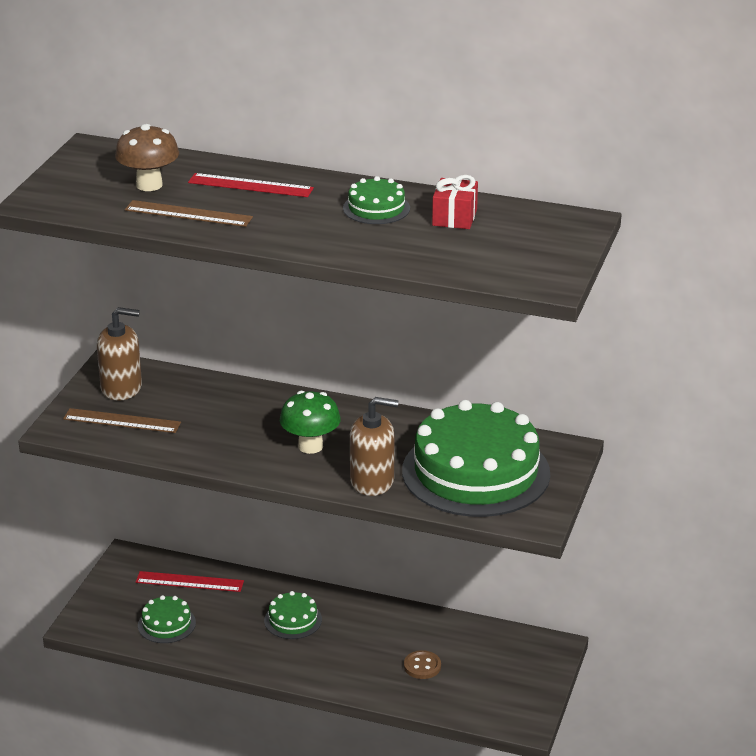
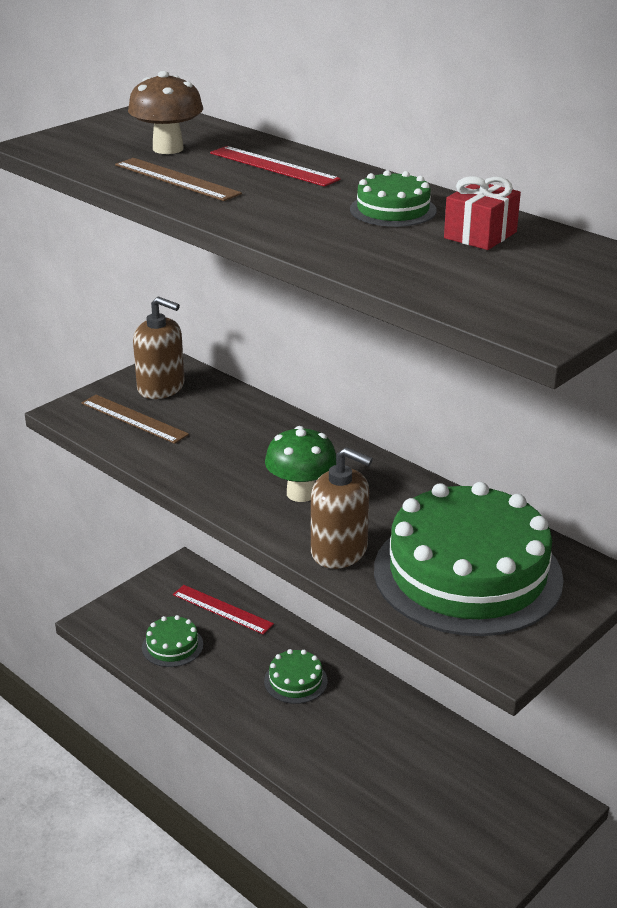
camera: 25 degrees right, 0 degrees up
brown button [404,650,441,679] -> none

